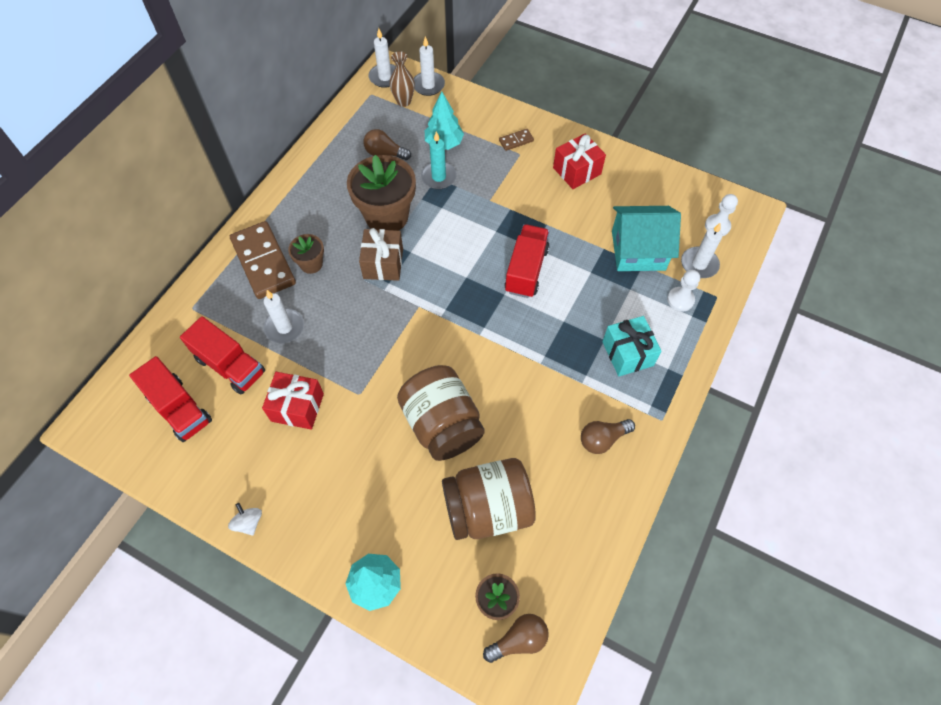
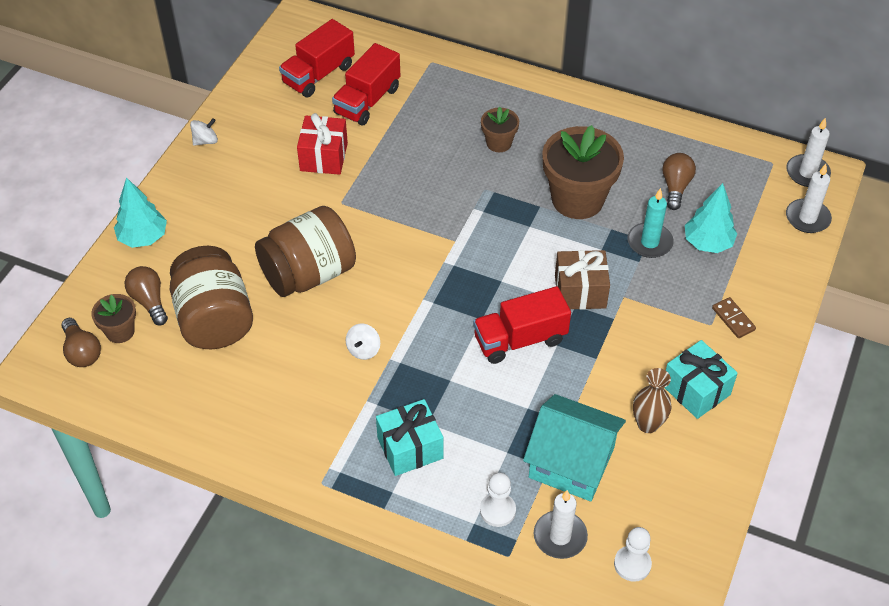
camera: 85 degrees right, 10 degrees down
brown domino [230,221,296,299] -> none
white candle [263,290,304,343] -> none
brown gift [359,228,403,281] -> brown gift moved to [555,250,610,310]
brown vase [389,51,415,107] -> brown vase moved to [633,368,671,433]
red truck [504,224,550,298] -> red truck turned 150 degrees clockwise [473,286,571,364]
red gift [553,133,606,189] -> turquoise gift [665,340,738,419]
brown light bulb [581,419,635,454] -> brown light bulb moved to [125,266,168,326]
turquoise house [612,206,681,271] -> turquoise house turned 60 degrees counterclockwise [523,394,626,501]
none -> white spinning top [346,324,380,360]

